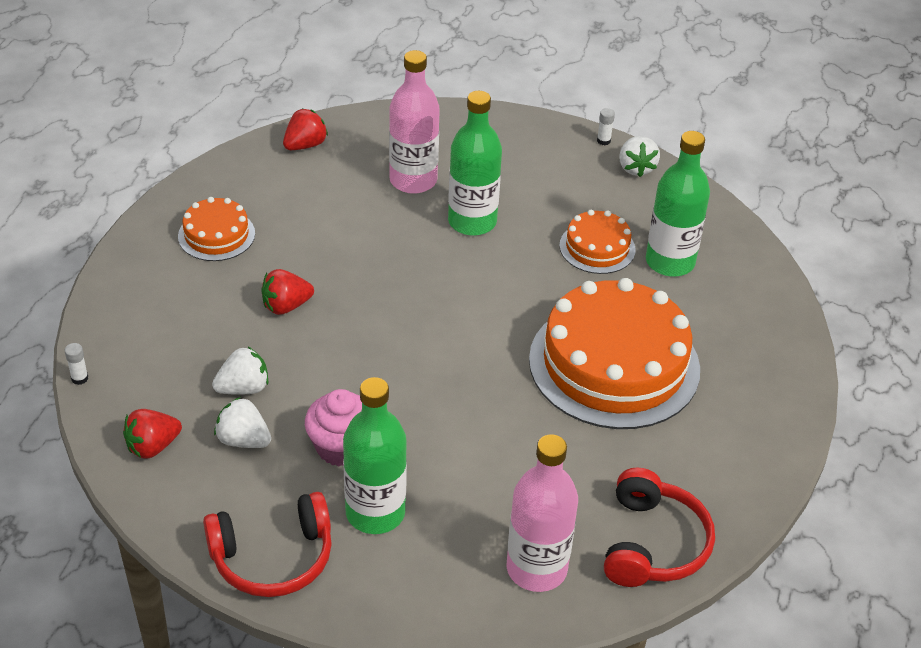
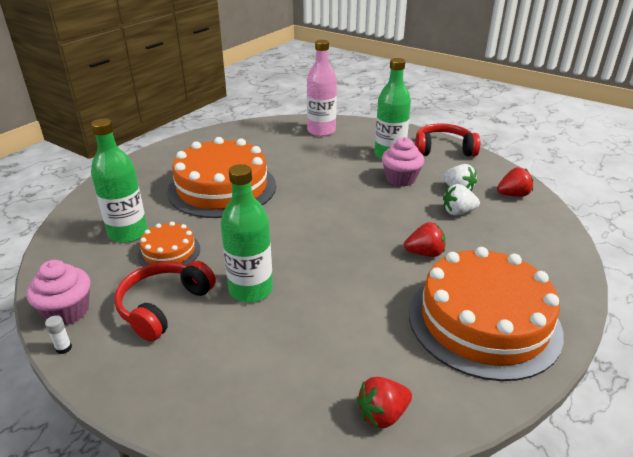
camera: 160 degrees left, 10 degrees down
white glue stick [65,343,88,385] -> none
orange cake [178,197,255,261] -> orange cake [409,247,564,381], size x2.07
pink bottle [389,50,440,194] -> none
red headphones [604,468,715,587] -> red headphones moved to [114,261,216,341]
white strawberry [619,136,660,177] -> pink cupcake [26,260,91,325]

